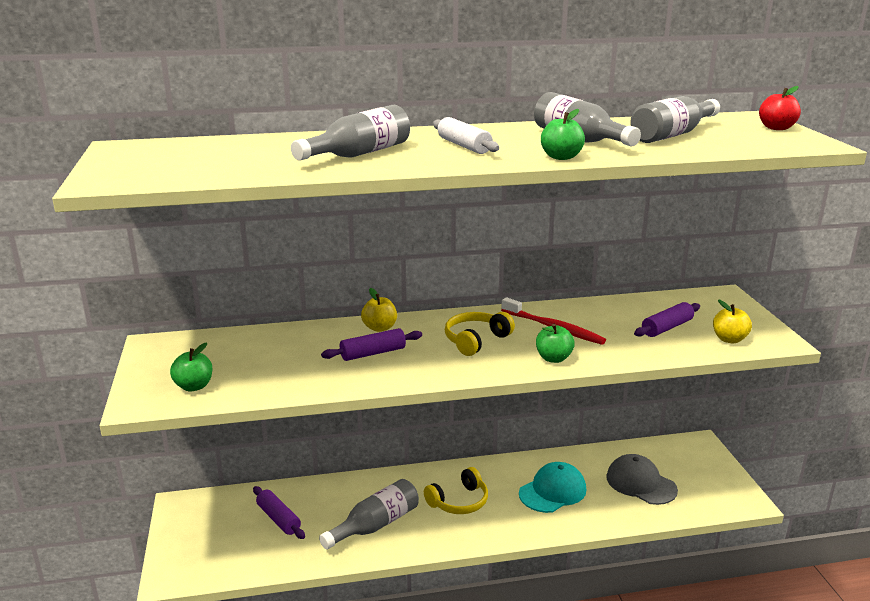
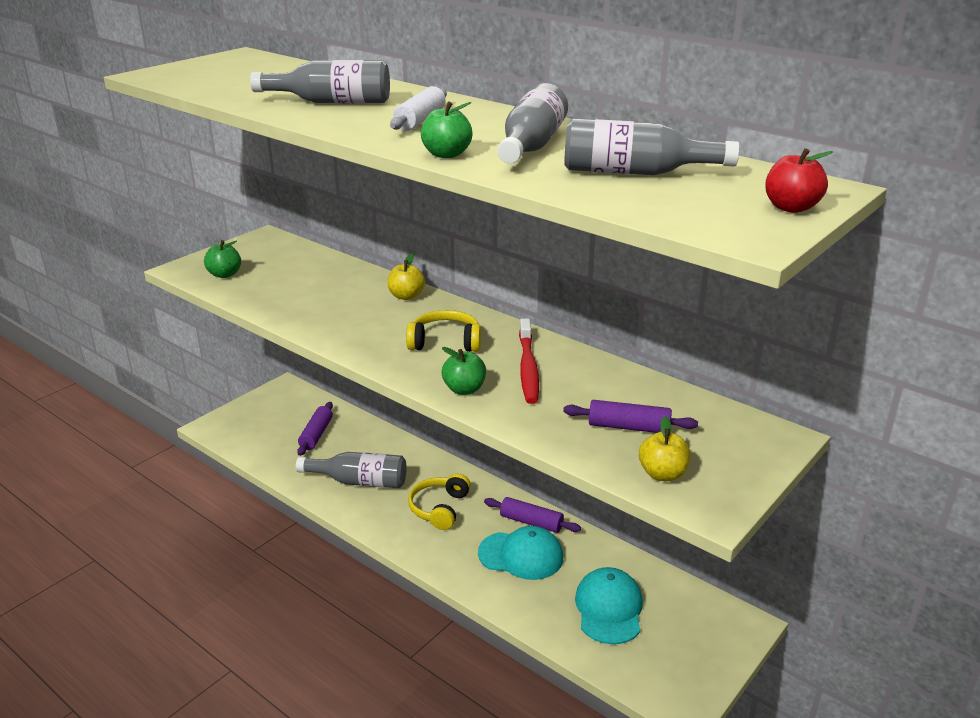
camera: 50 degrees right, 5 degrees up
purple rolling pin [321,328,422,361] -> purple rolling pin moved to [484,497,581,533]
yellow headphones [424,467,488,514] -> yellow headphones turned 90 degrees clockwise [408,473,471,530]
grey cap [606,454,678,505] -> turquoise cap [575,567,643,644]

